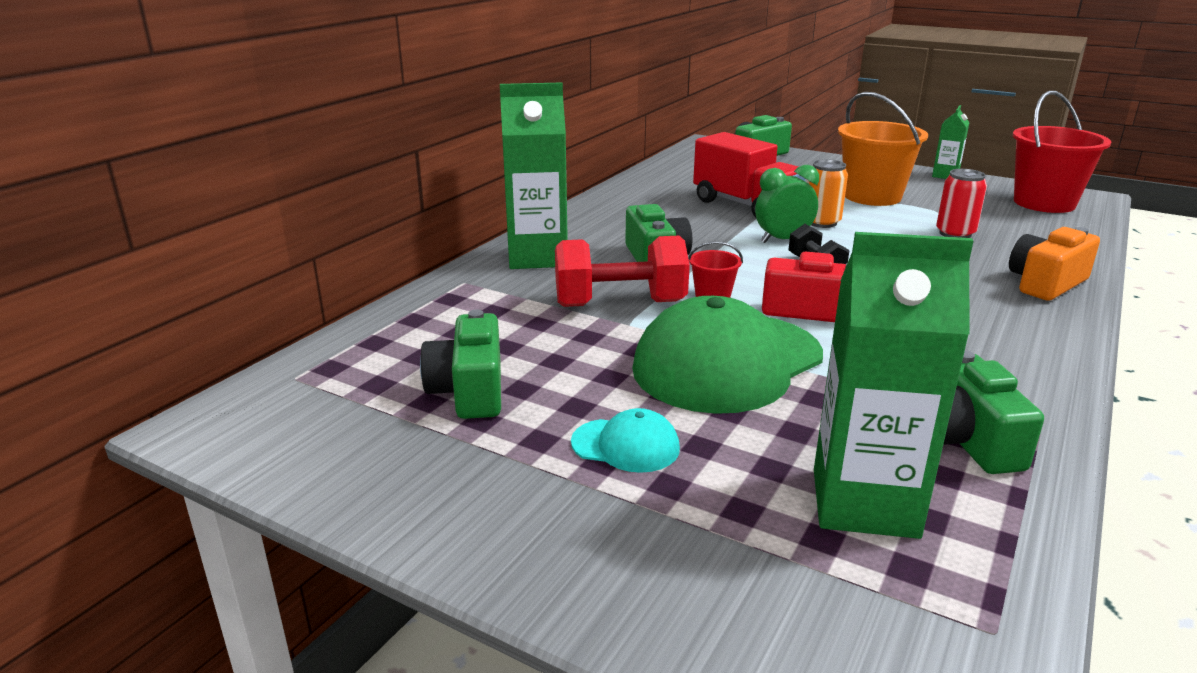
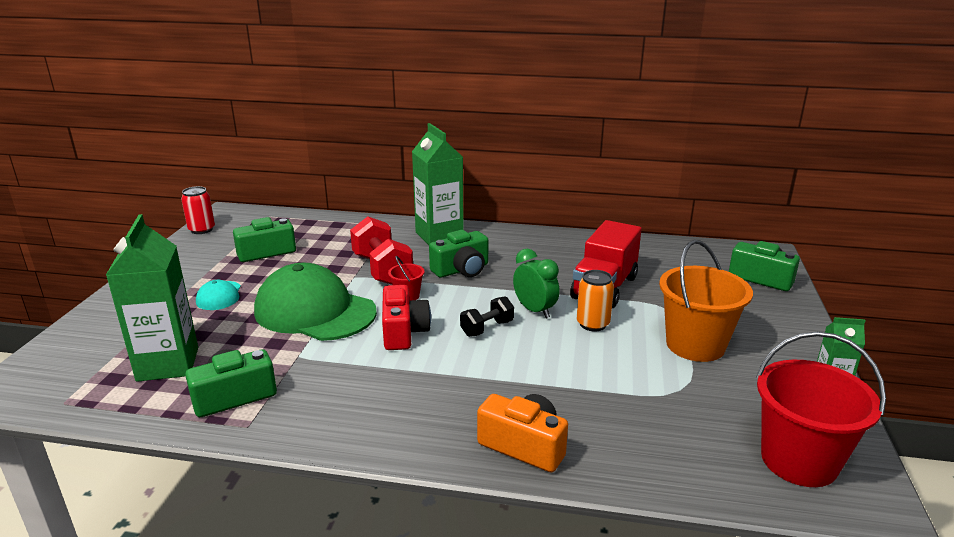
camera: 70 degrees right, 0 degrees up
red can [936,169,987,238] -> red can moved to [181,186,215,234]

